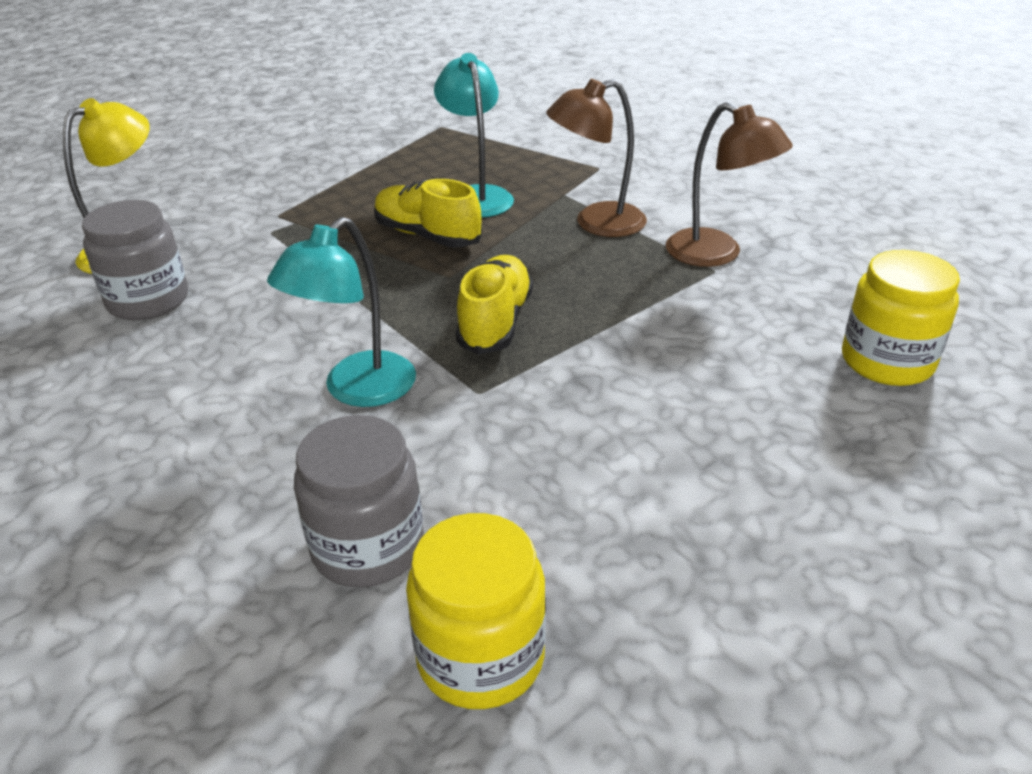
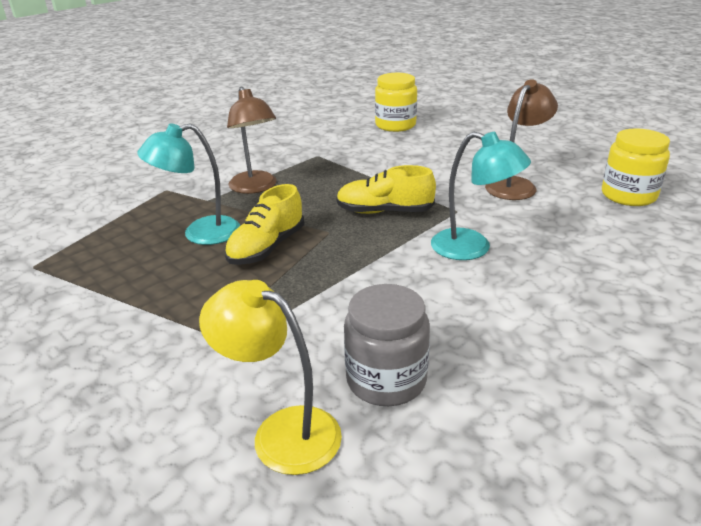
camera: 95 degrees left, 5 degrees down
grey jar [294,415,424,587] -> none
brown lamp [666,102,793,267] -> brown lamp moved to [485,79,558,200]

